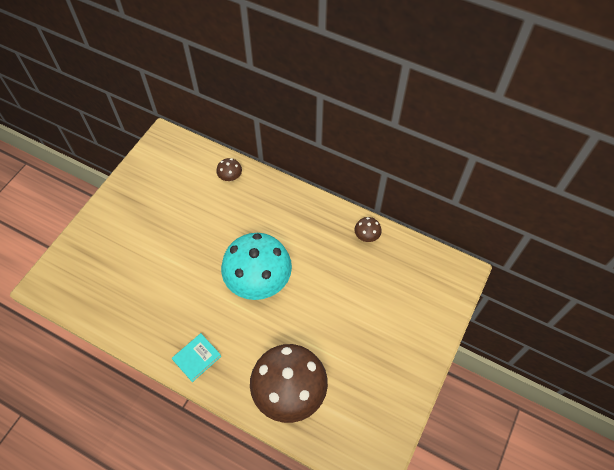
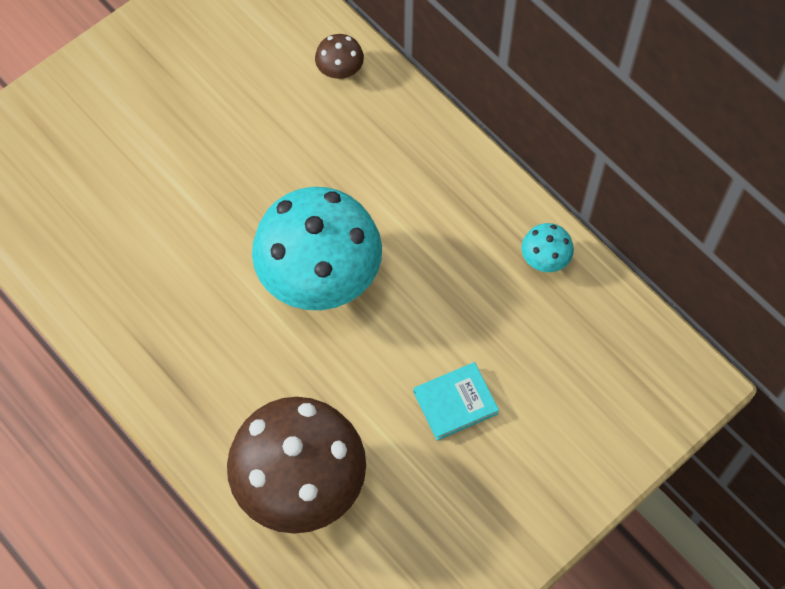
camera: 20 degrees right, 5 degrees up
turquoise book [172,333,221,382] -> turquoise book moved to [414,362,499,441]
brown mushroom [355,217,382,242] -> turquoise mushroom [522,223,574,272]

